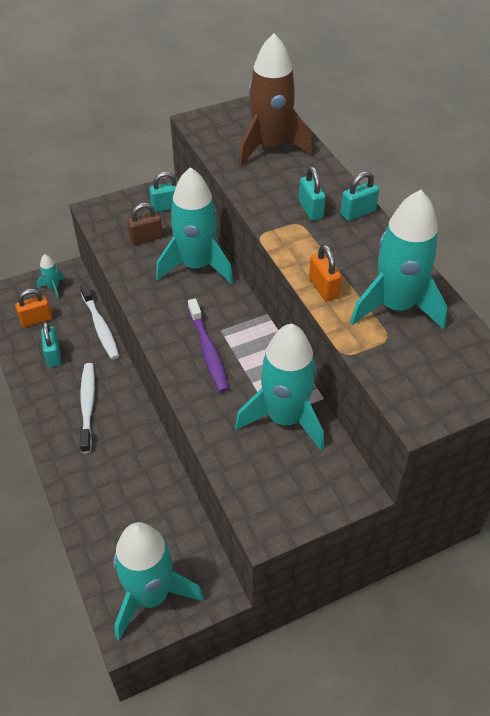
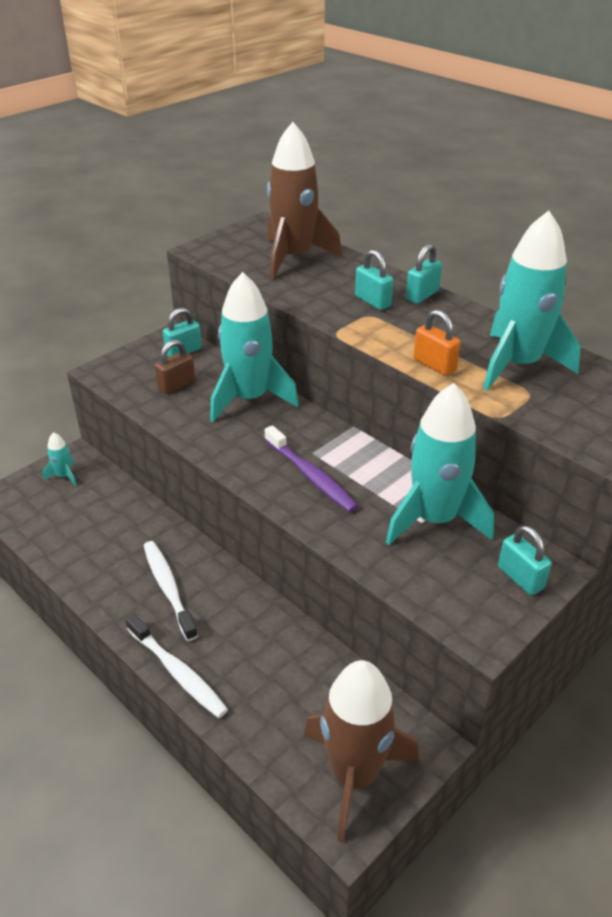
camera: 20 degrees left, 10 degrees down
orange padlock [15,289,52,327] -> none
turquoise padlock [41,322,61,367] -> turquoise padlock moved to [498,526,552,595]
white toothbrush [80,283,119,360] -> white toothbrush moved to [125,613,228,718]
turquoise rocket [113,522,204,640] -> brown rocket [304,660,419,842]

